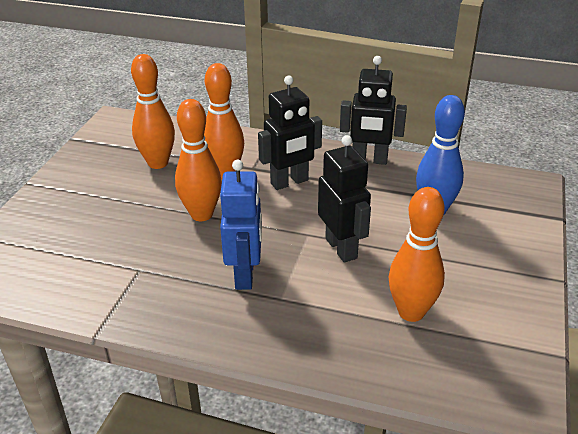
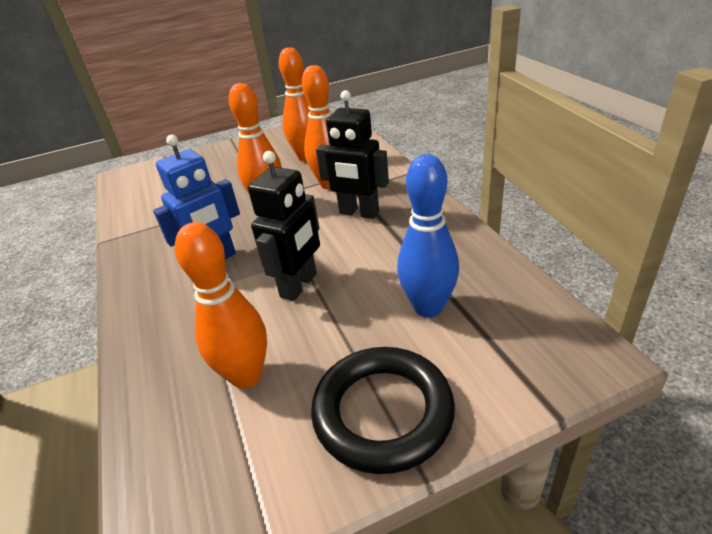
camera: 55 degrees right, 0 degrees up
black robot [340,56,407,165] -> none
none -> black ring [311,347,455,474]

